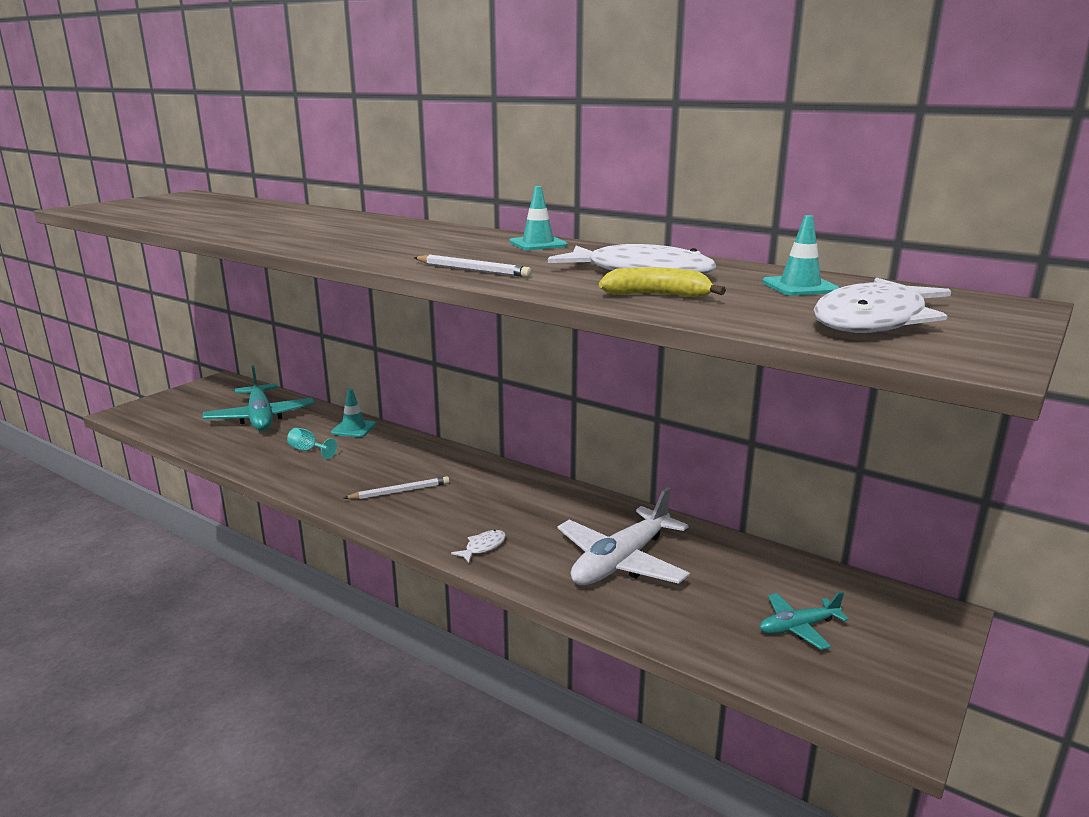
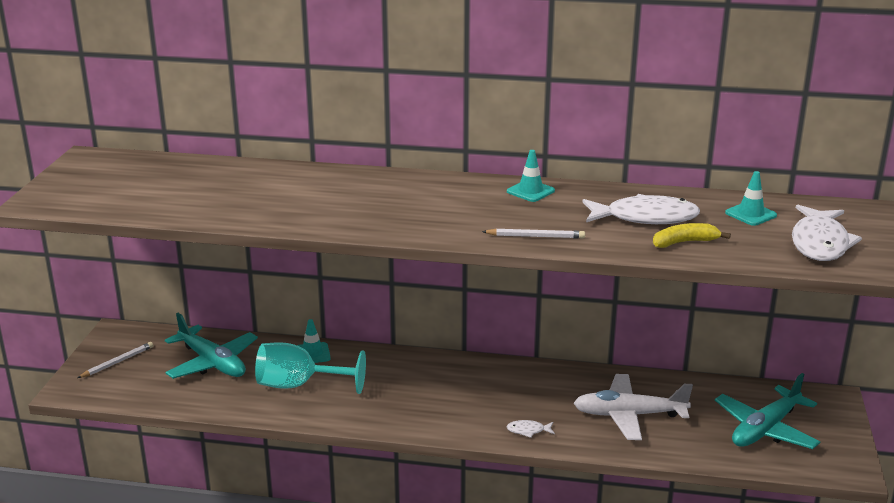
camera: 25 degrees left, 5 degrees up
turquoise goblet [287,428,337,459] -> turquoise goblet [255,342,366,394], size x2.28
white pencil [344,476,450,499] -> white pencil moved to [78,342,153,378]
white fish [451,530,506,563] -> white fish turned 105 degrees counterclockwise [507,420,555,438]
white plane [558,487,690,585] -> white plane turned 75 degrees clockwise [573,374,693,440]
turquoise plane [760,592,849,650] -> turquoise plane [715,373,820,449], size x1.89

